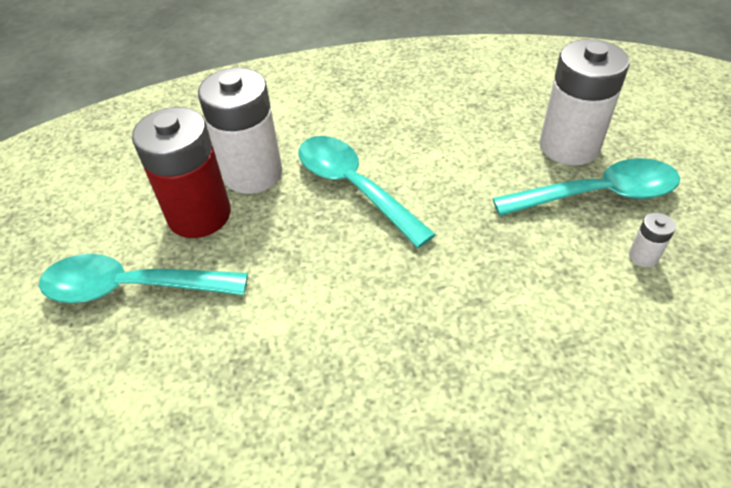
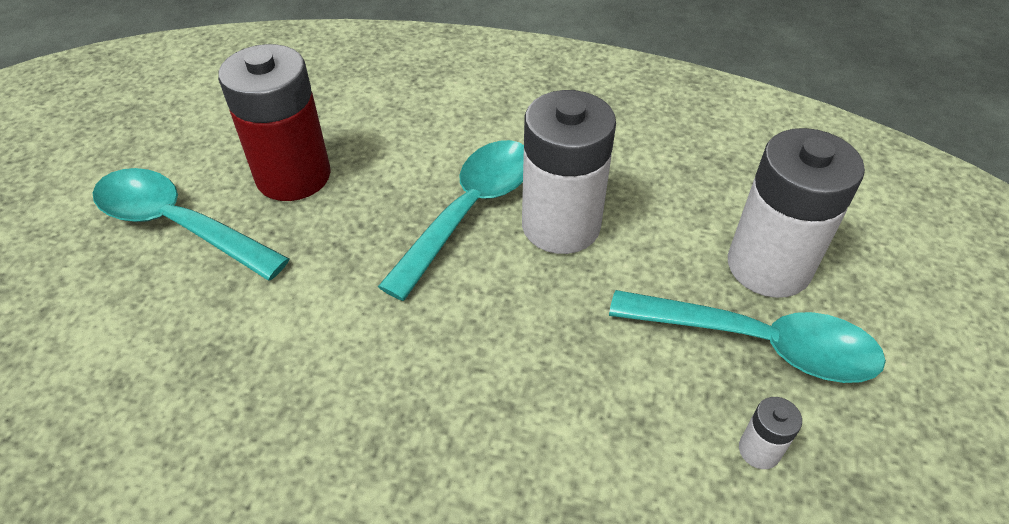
camera: 25 degrees right, 0 degrees up
white battery [198,68,283,194] -> white battery moved to [522,90,616,254]
turquoise spoon [298,136,436,248] -> turquoise spoon turned 45 degrees clockwise [378,140,524,301]

